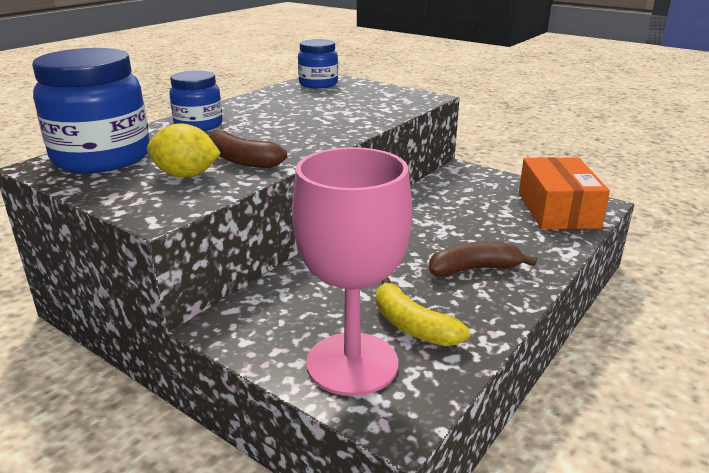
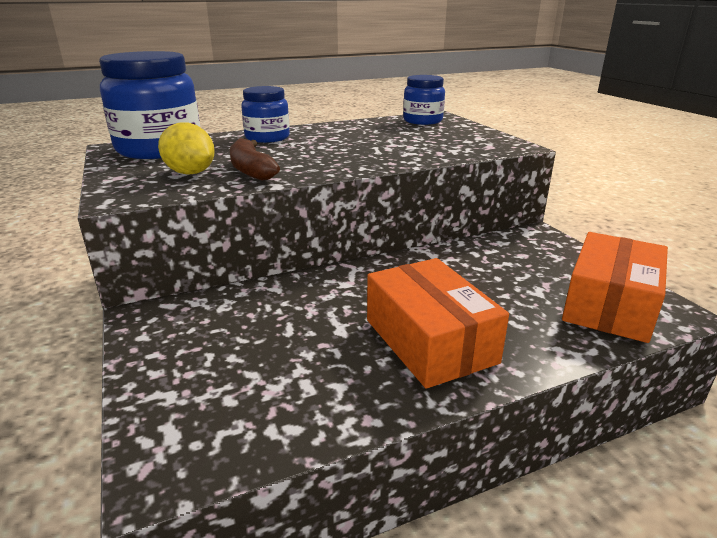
camera: 30 degrees right, 0 degrees up
pink goblet [292,147,412,396] -> none
yellow banana [376,277,470,346] -> none
brown banana [429,241,537,277] -> orange box [367,258,509,389]

